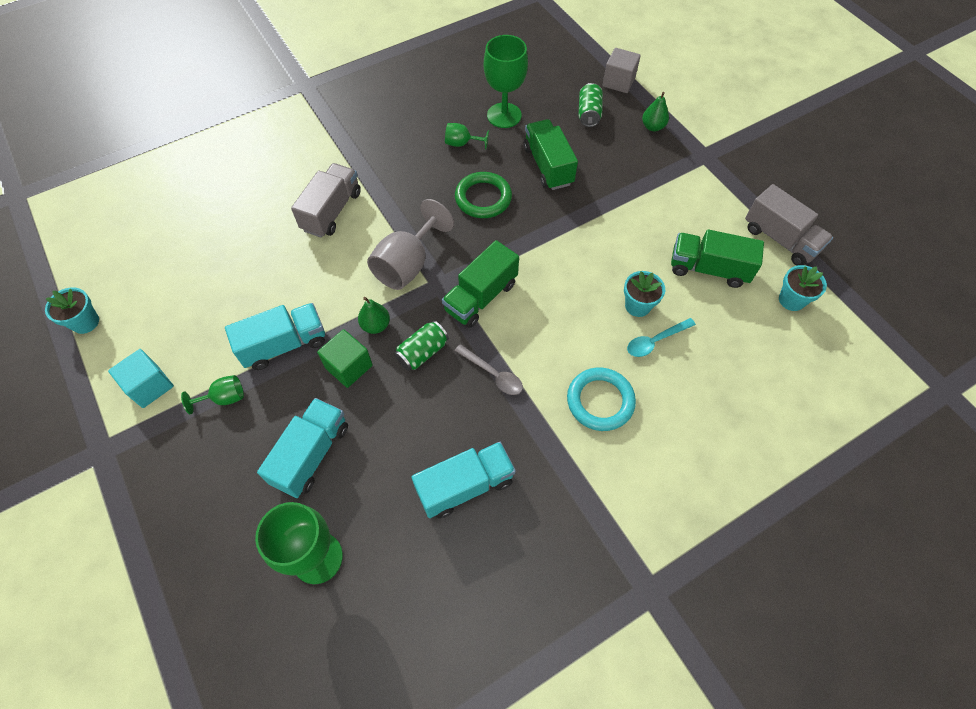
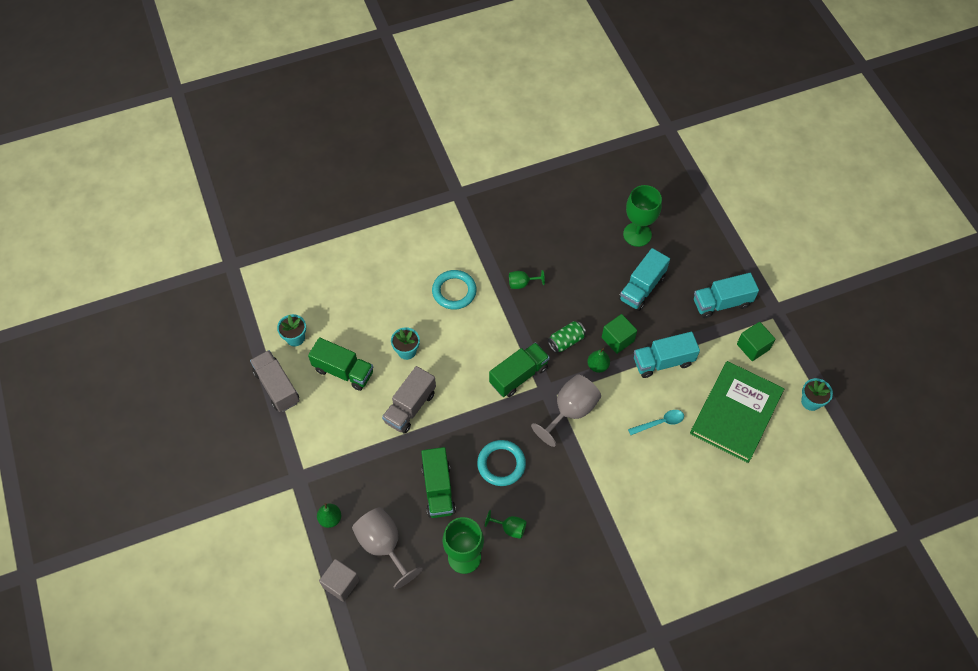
camera: 170 degrees left, 0 degrees up
turquoise cube [108,349,174,408] -> green cube [737,322,775,361]
green goblet [181,375,244,414] -> green goblet moved to [509,270,545,289]
grey truck [291,163,361,238] -> grey truck moved to [382,366,436,434]
turquoise truck [411,442,516,519] -> turquoise truck moved to [694,273,759,318]
green ring [455,172,512,218] -> turquoise ring [477,440,526,486]
grey spoon [455,344,523,395] -> none
green can [579,83,603,127] -> grey goblet [352,507,423,589]
turquoise spoon [627,318,696,357] -> turquoise spoon moved to [628,410,684,435]
none -> green book [690,361,784,463]

